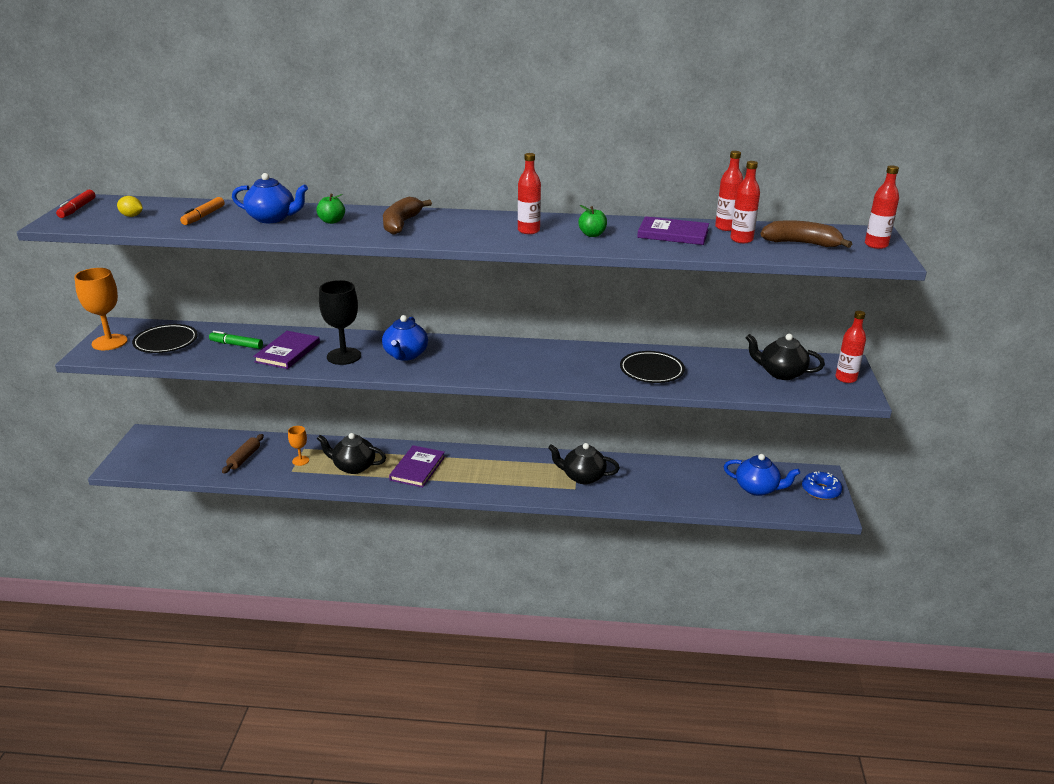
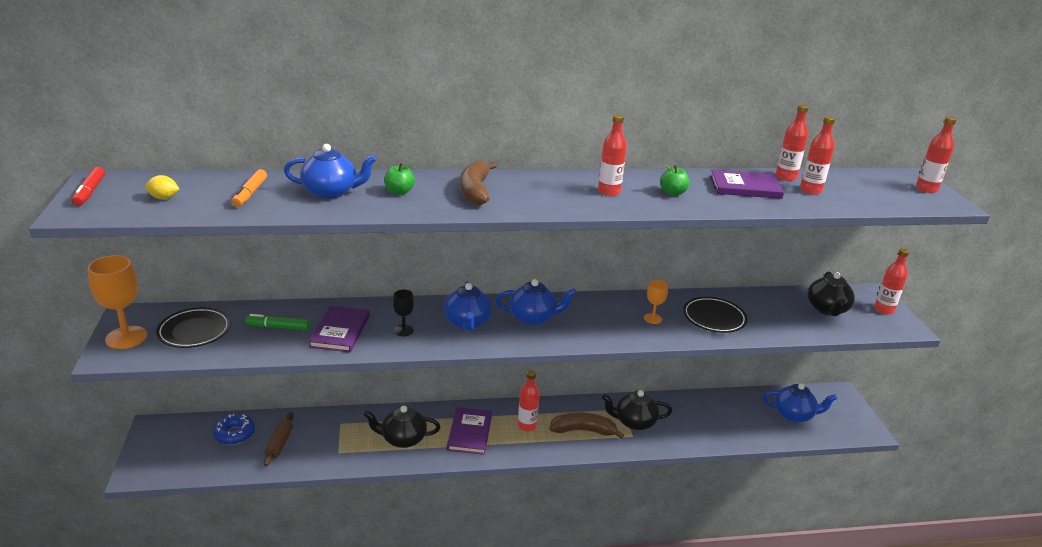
camera: 15 degrees left, 0 degrees up
orange goblet [288,426,309,466] -> orange goblet moved to [644,280,668,324]
black goblet [319,280,361,365] -> black goblet [393,290,414,336], size x0.53
black teapot [746,334,825,380] -> black teapot turned 90 degrees counterclockwise [807,271,855,316]
brown banana [760,220,852,248] -> brown banana moved to [549,413,624,439]
blue donut [802,471,842,500] -> blue donut moved to [213,414,255,445]
none -> blue teapot [495,279,576,325]
none -> red bottle [518,370,540,432]

